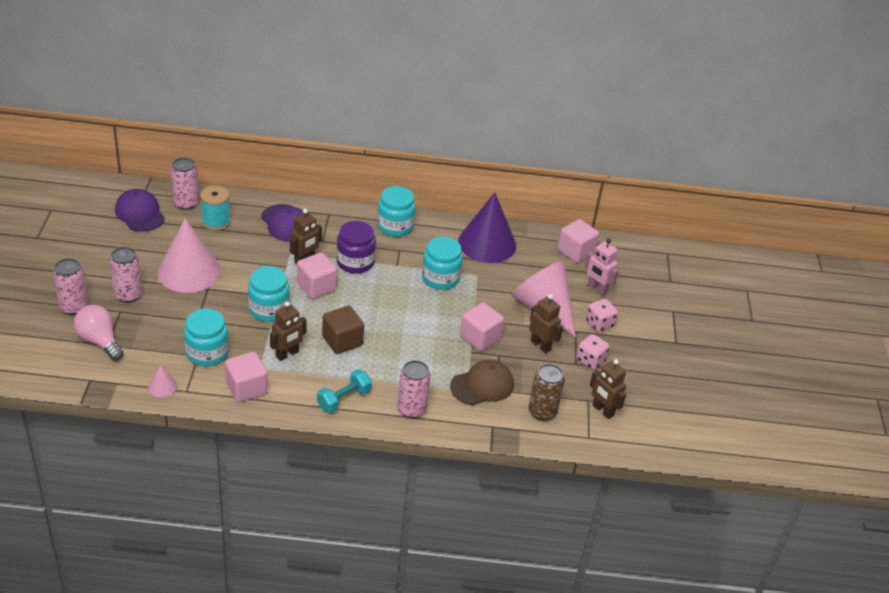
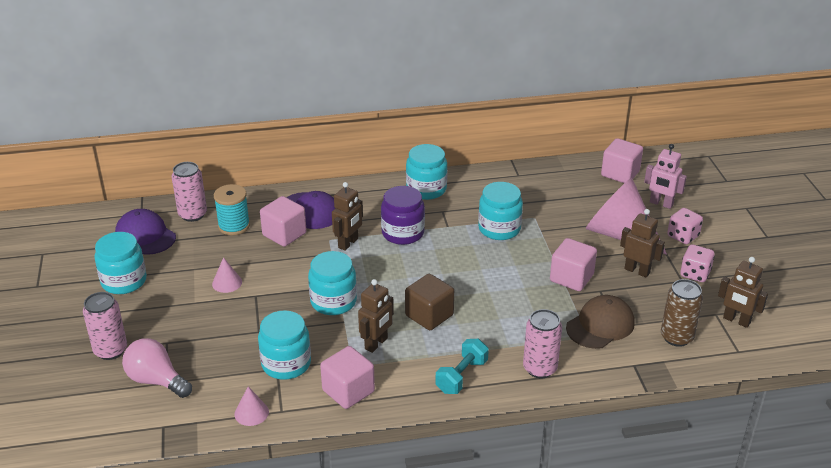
camera: 10 degrees left, 5 degrees down
pink can [109,247,142,303] -> none
pink cone [158,218,221,293] -> pink cone [212,257,242,293], size x0.41
pink cube [297,252,337,299] -> pink cube moved to [260,196,307,247]
purple cone [458,192,516,263] -> none
none -> turquoise jar [94,232,147,294]

